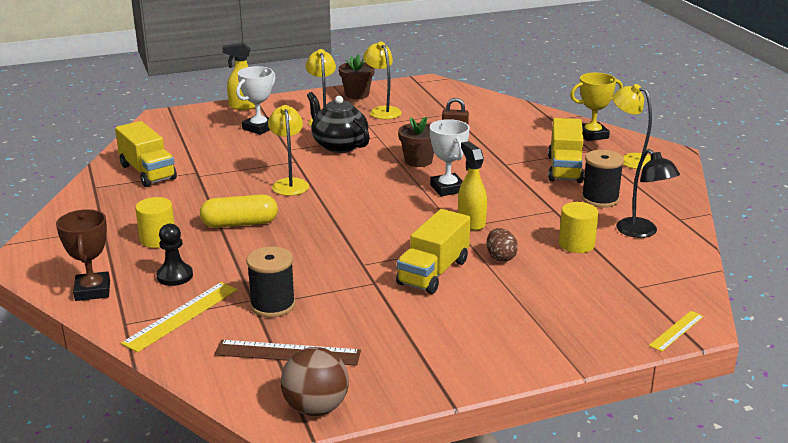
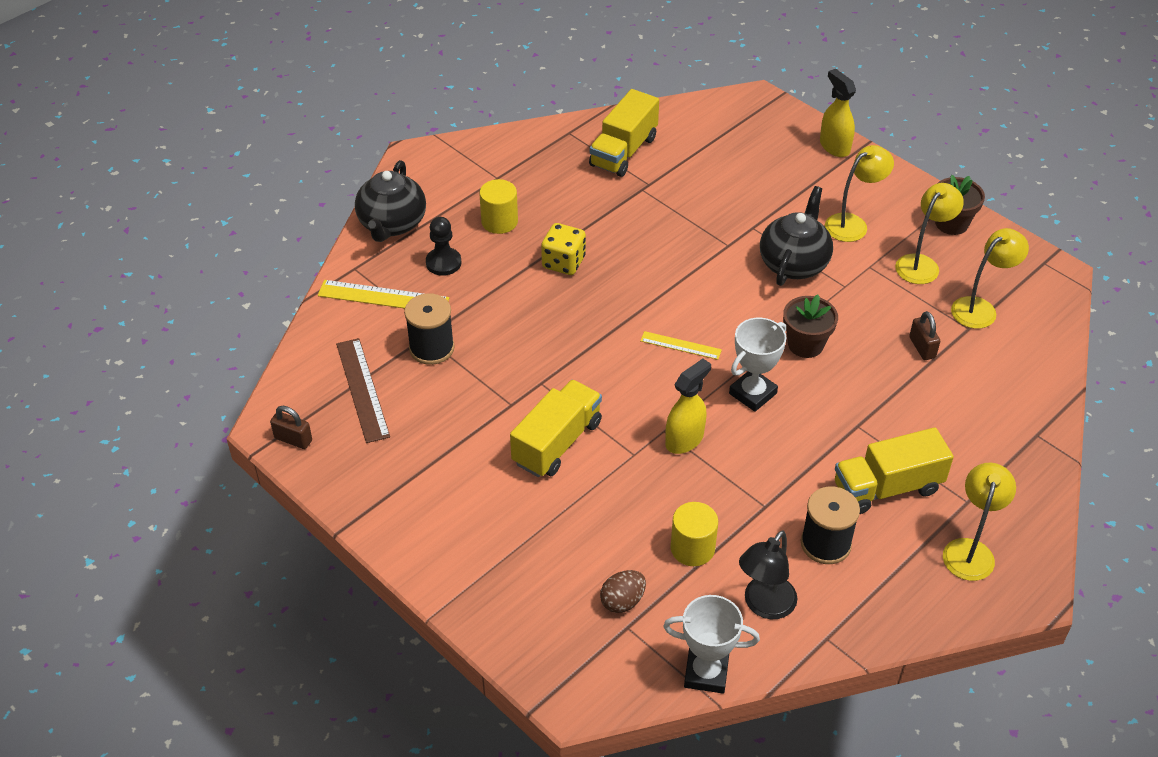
camera: 65 degrees right, 20 degrees up
brown trophy [56,209,110,301] -> black teapot [355,160,426,242]
yellow capsule [200,194,278,228] -> yellow dice [541,223,586,275]
white trophy [236,66,275,135] -> white trophy moved to [663,595,760,694]
yellow lamp [268,105,309,196] -> yellow lamp moved to [951,228,1029,329]
brown ball [281,347,349,416] -> brown padlock [270,406,312,449]
yellow truck [396,209,470,294] -> yellow truck turned 120 degrees clockwise [510,380,602,477]
brown egg [486,228,518,262] -> brown egg moved to [600,570,646,613]
yellow trophy [570,73,623,141] -> none
yellow ruler [649,311,704,352] -> yellow ruler moved to [640,331,722,360]

